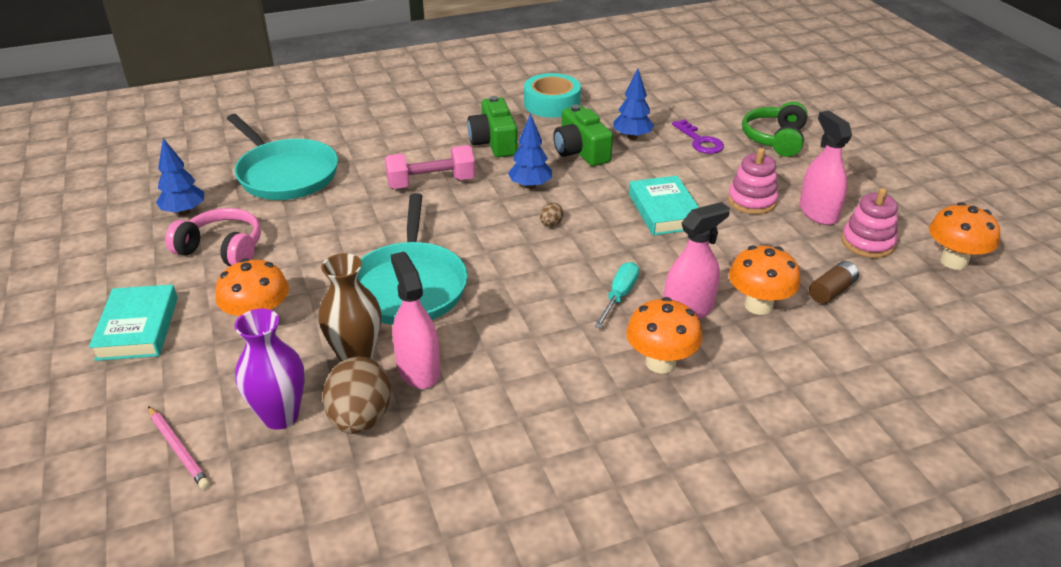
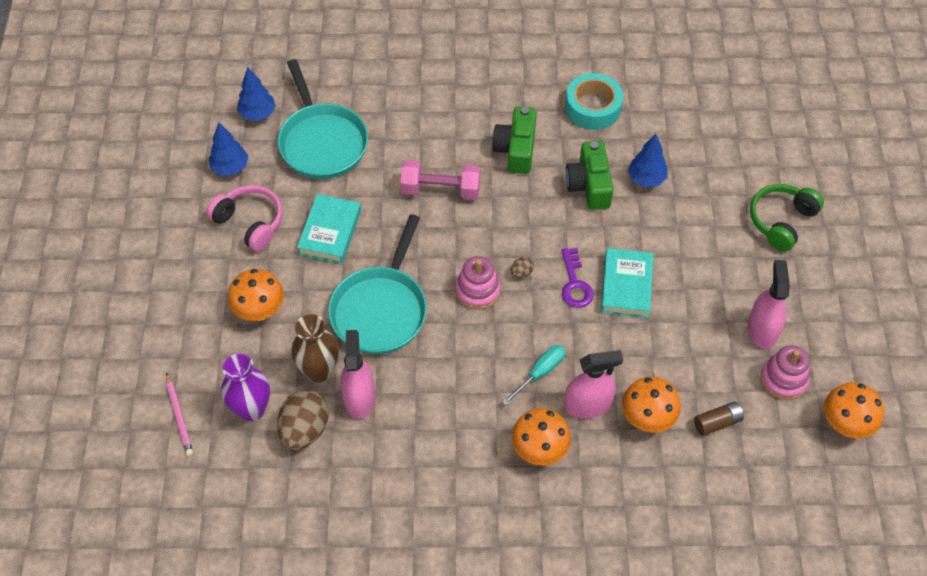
camera: 20 degrees right, 20 degrees up
turquoise book [89,284,178,361] -> turquoise book moved to [297,194,361,264]
blue tree [508,113,552,189] -> blue tree moved to [237,67,276,121]
purple key [672,119,724,154] -> purple key moved to [562,248,594,308]
pink stacking toy [728,148,779,214] -> pink stacking toy moved to [456,256,501,310]

